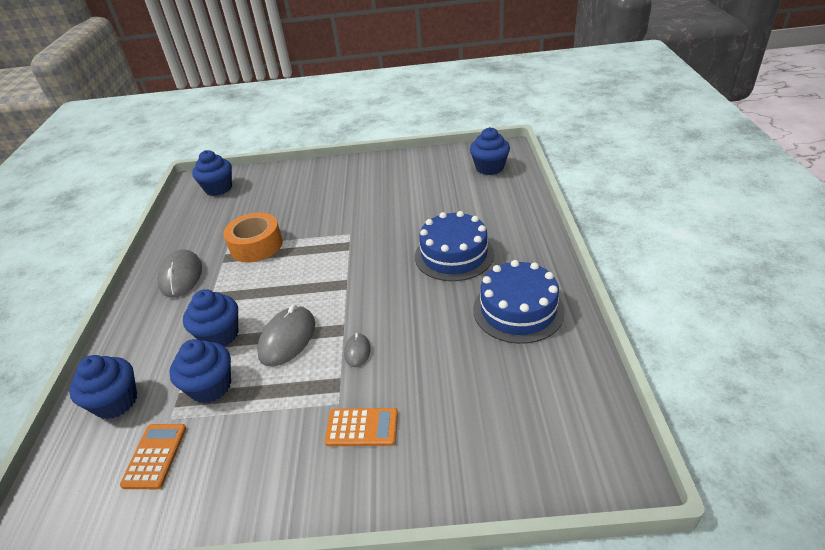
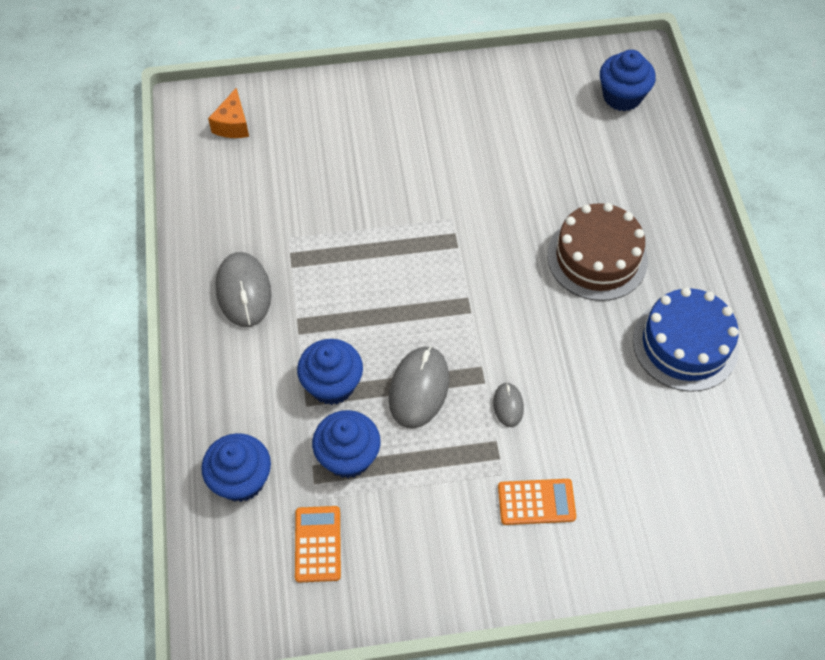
camera: 10 degrees left, 20 degrees up
blue cupcake [192,150,232,196] -> orange cheese [208,88,249,138]
orange tape [223,212,283,262] -> none
blue cake [415,211,494,281] -> brown cake [547,203,648,301]

